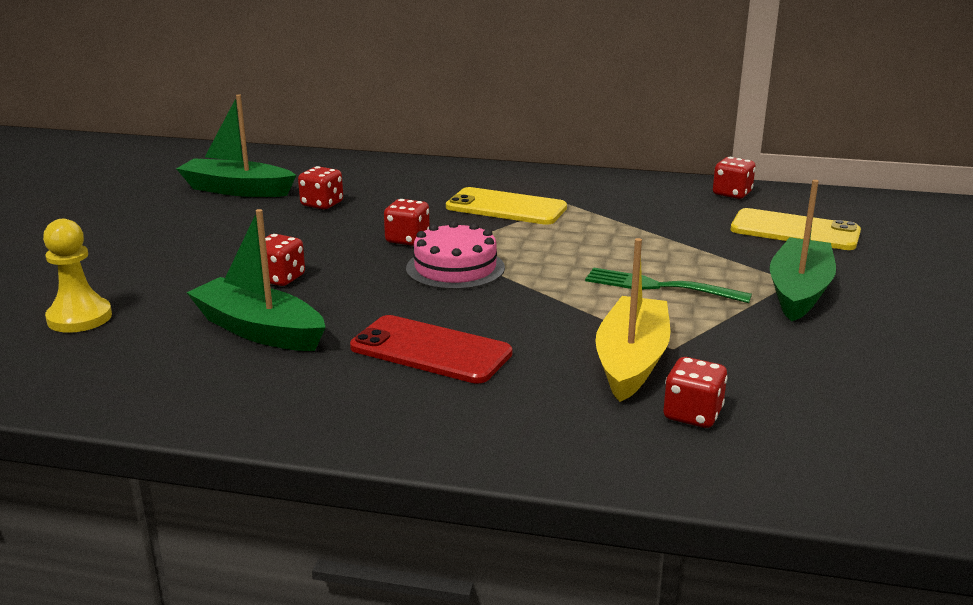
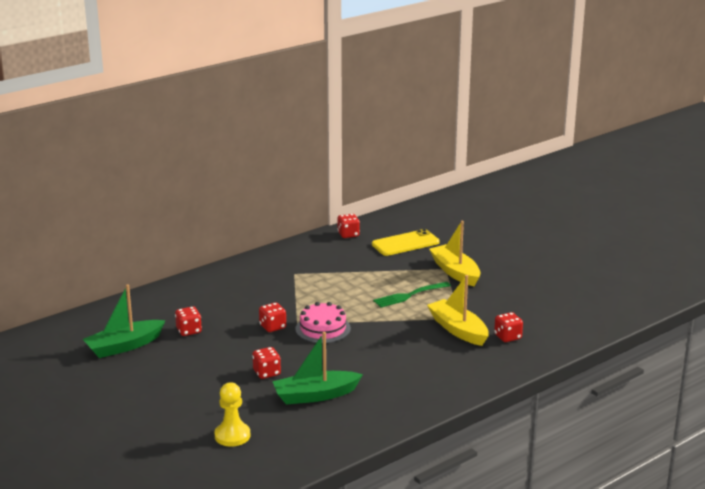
camera: 50 degrees left, 0 degrees up
red phone [350,315,512,384] -> none
yellow phone [446,187,567,225] -> none
green boat [770,180,836,322] -> yellow boat [429,221,481,286]

